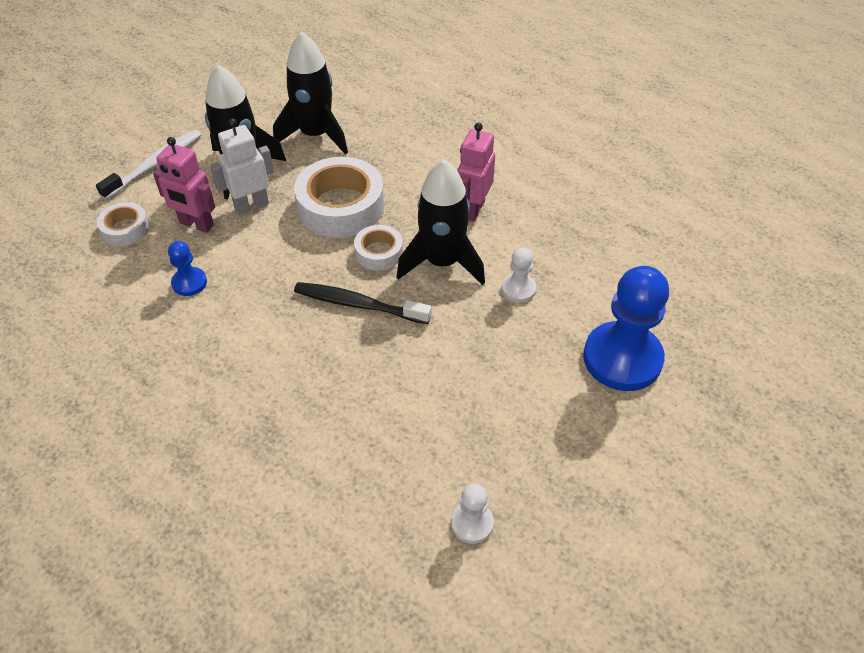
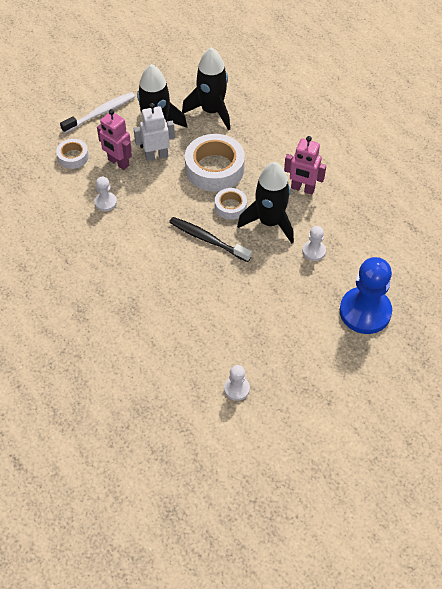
camera: 15 degrees right, 5 degrees up
blue pawn [168,241,207,296] -> white pawn [94,176,117,211]
pink robot [457,123,495,222] -> pink robot turned 105 degrees counterclockwise [284,136,326,194]

